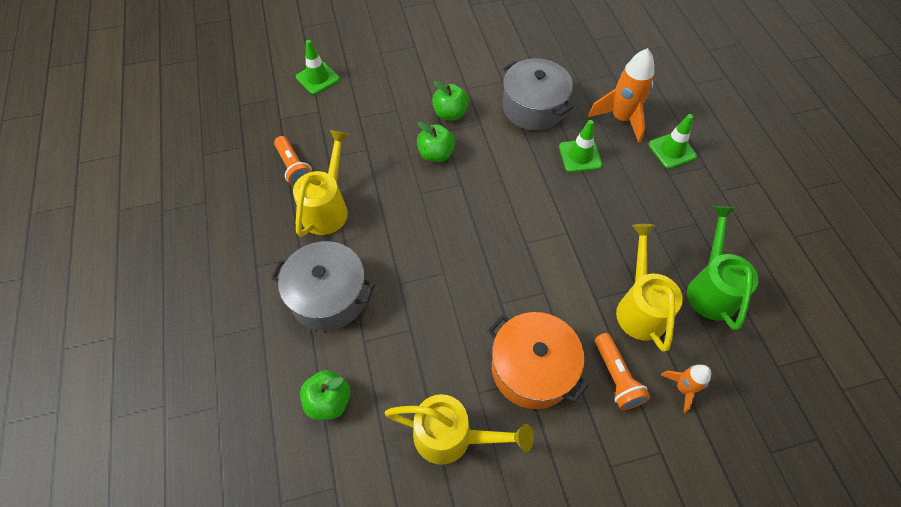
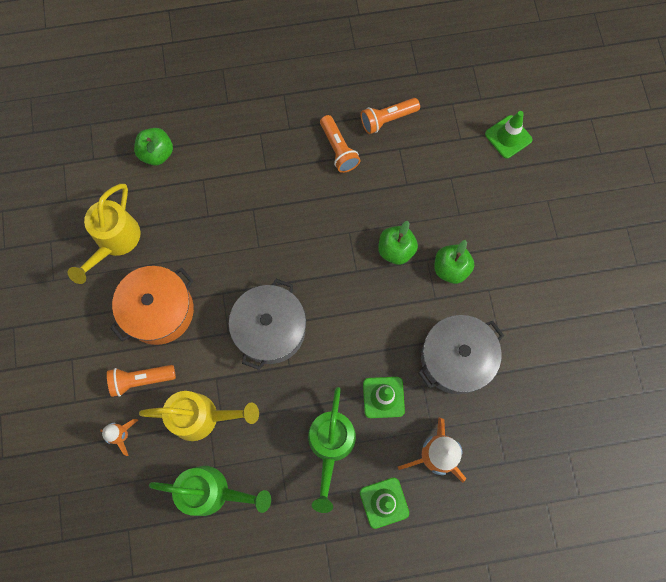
camera: 95 degrees right, 15 degrees up
grey pot [271,241,375,331] -> grey pot moved to [229,279,306,370]
yellow watering can [293,130,349,237] -> orange flashlight [320,115,361,173]
none -> green watering can [308,387,356,513]

